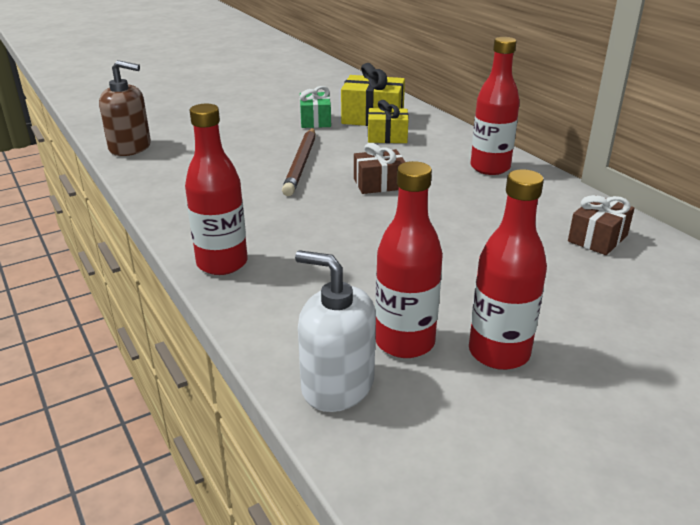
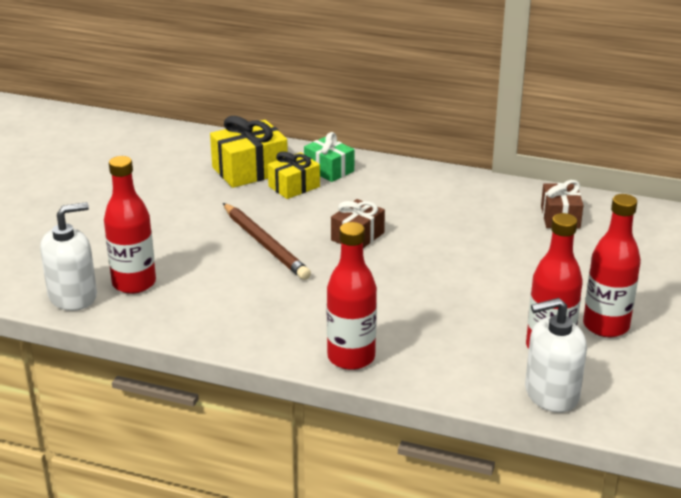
camera: 40 degrees left, 0 degrees up
brown soap dispenser [99,60,151,156] -> white soap dispenser [40,202,97,311]
green gift [300,86,331,128] -> green gift moved to [304,132,354,182]
red bottle [470,37,520,175] -> red bottle moved to [104,156,156,294]

